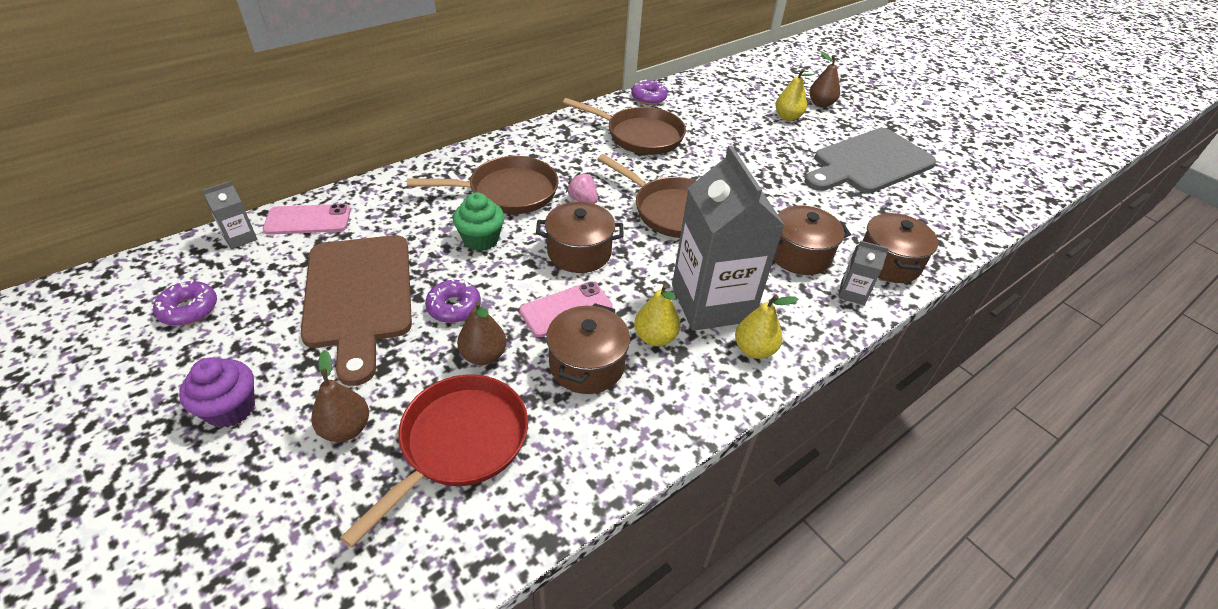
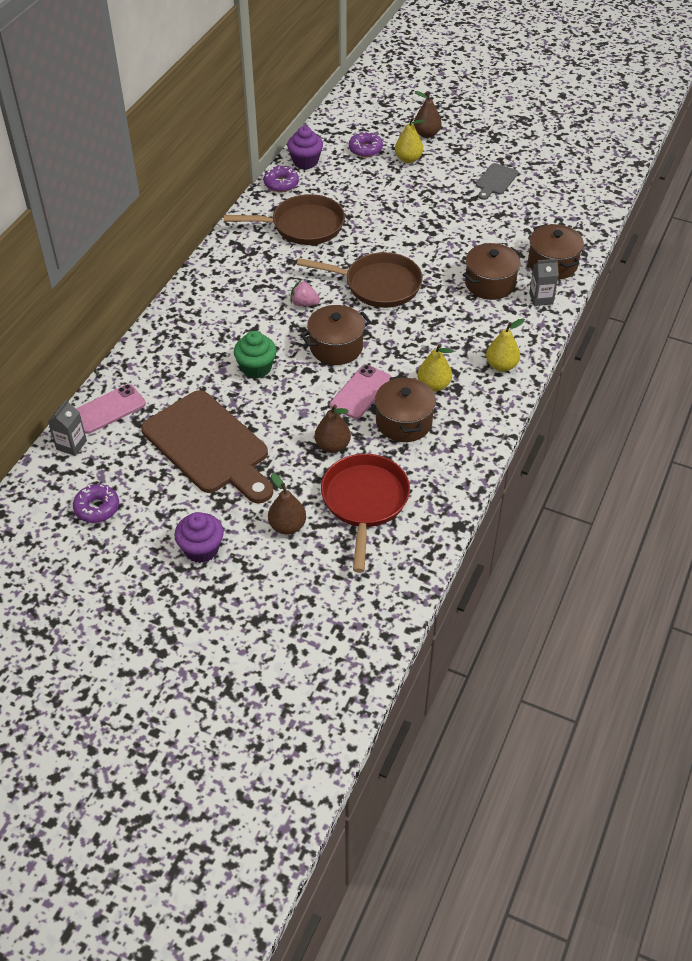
camera: 25 degrees left, 5 degrees up
brown pan [407,156,559,214] -> none
purple donut [425,279,481,323] -> purple donut moved to [349,131,383,157]
grey carton [672,146,785,331] -> none
grey cutting board [805,128,936,193] -> grey cutting board [476,163,518,200], size x0.45
none -> purple cupcake [287,126,323,169]

